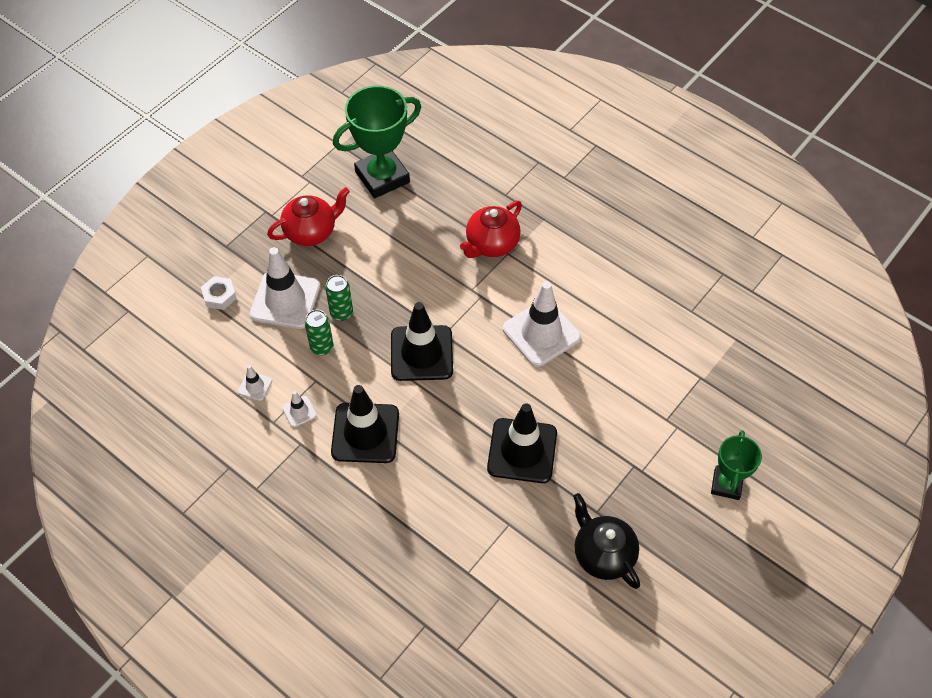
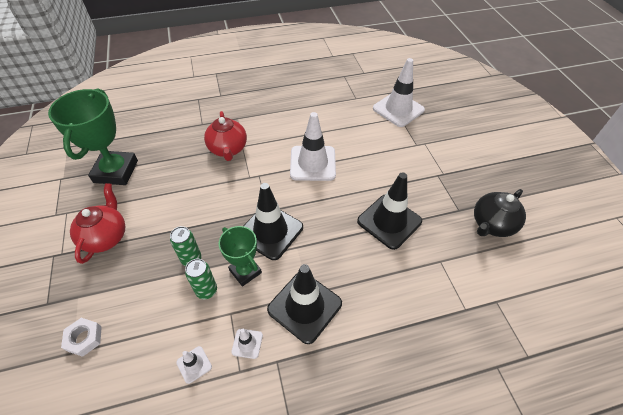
camera: 55 degrees left, 5 degrees down
white traffic cone [250,247,320,329] -> white traffic cone moved to [373,58,425,127]
black teapot [573,493,640,589] -> black teapot turned 45 degrees counterclockwise [474,189,526,237]
green trophy [711,430,762,500] -> green trophy moved to [219,226,262,287]

